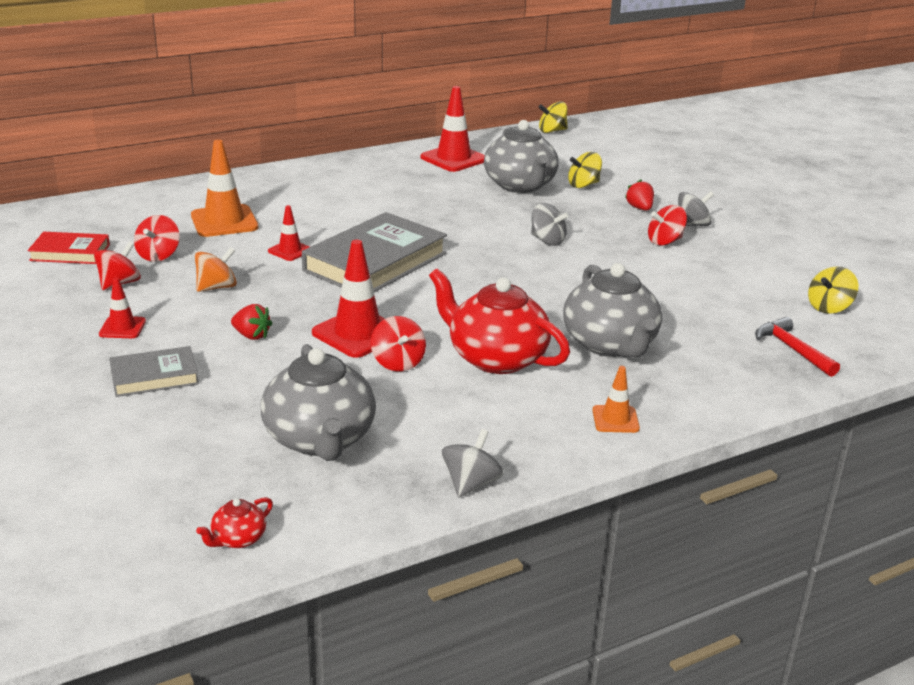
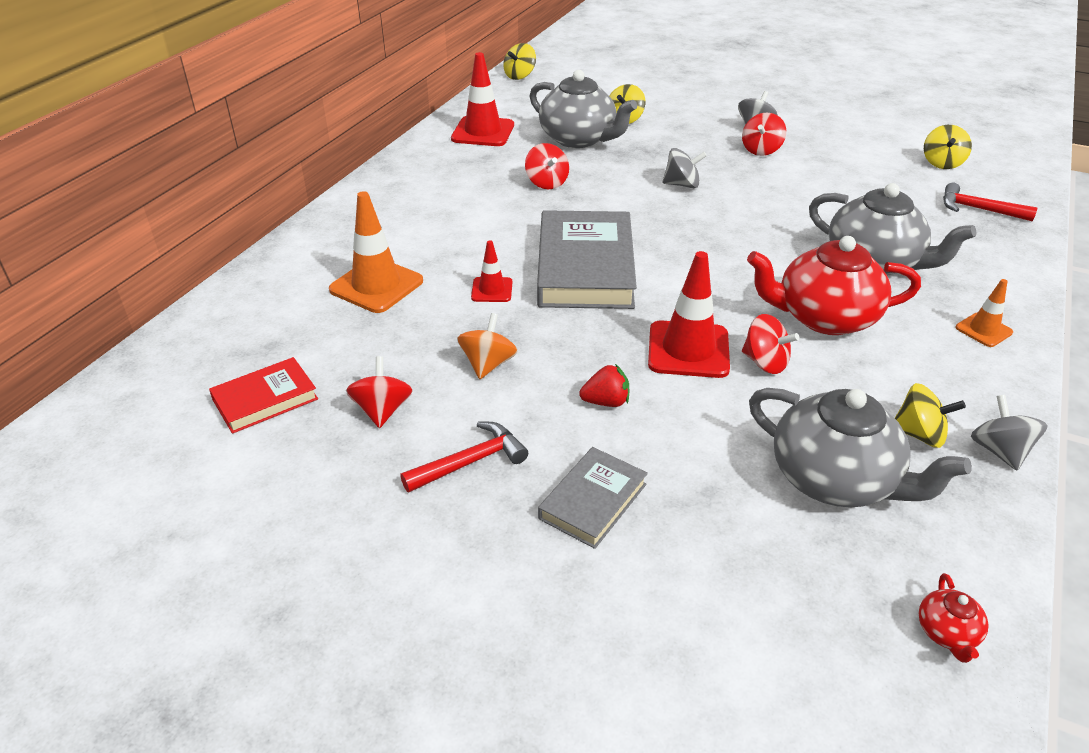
camera: 35 degrees left, 10 degrees up
red traffic cone [99,277,146,338] -> red hammer [400,422,528,492]
red spinning top [134,215,180,262] -> red spinning top moved to [525,143,569,189]
red strawberry [625,180,654,211] -> none
none -> yellow spinning top [895,383,966,448]

